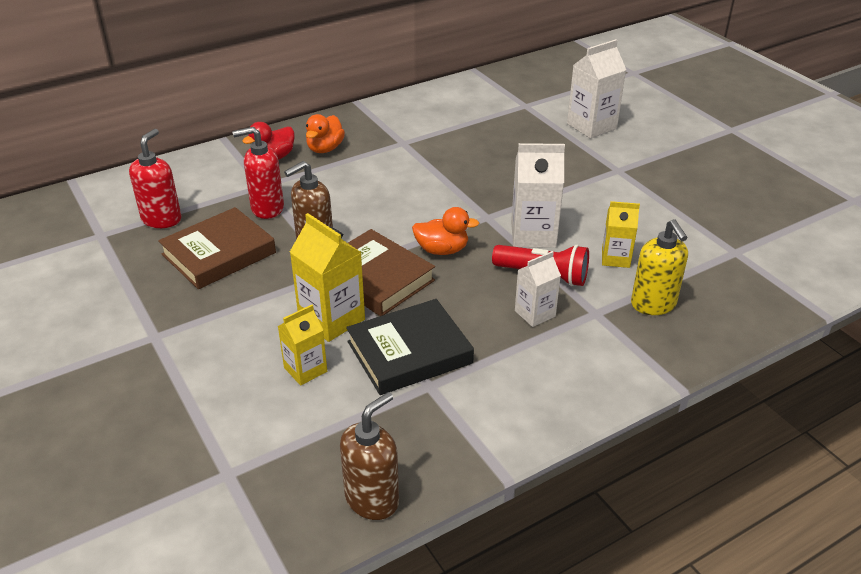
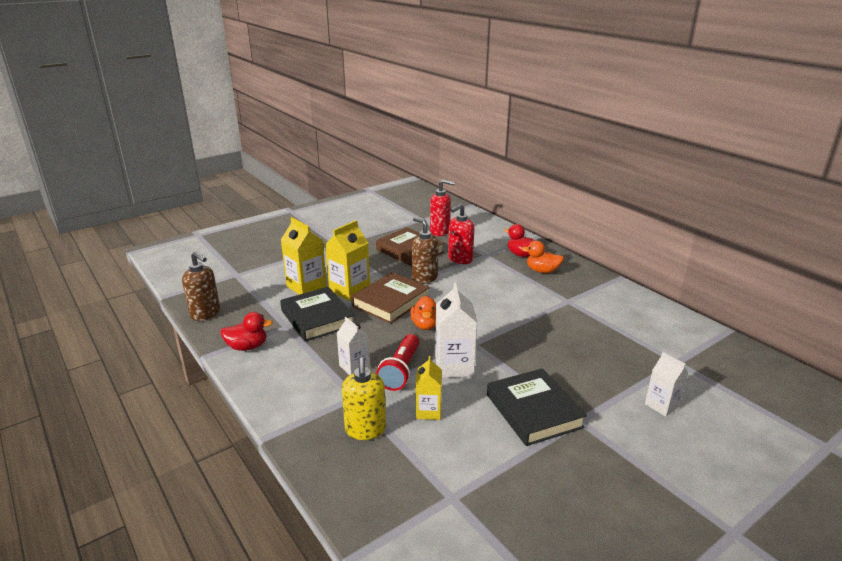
camera: 85 degrees right, 10 degrees down
red soap dispenser [232,127,284,219] -> red soap dispenser turned 120 degrees counterclockwise [448,204,474,264]
yellow carton [278,305,327,385] -> yellow carton [281,217,327,295], size x1.60
white carton [567,39,626,139] -> white carton [645,352,689,417], size x0.62
yellow soap dispenser [631,219,688,315] -> yellow soap dispenser turned 75 degrees counterclockwise [342,357,386,440]
none -> red duck [220,312,273,351]
none -> black book [487,368,587,446]

